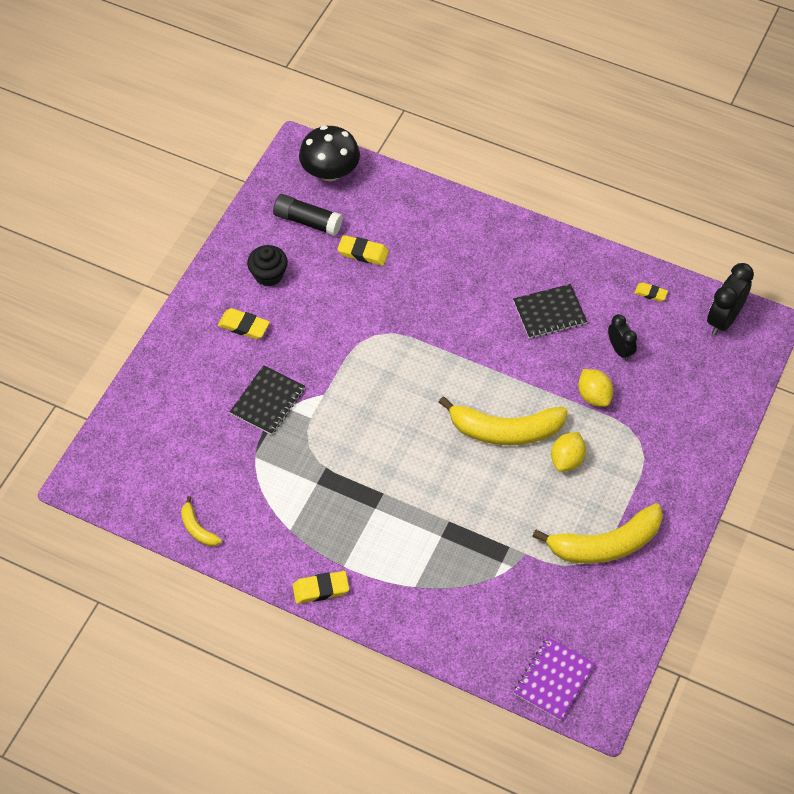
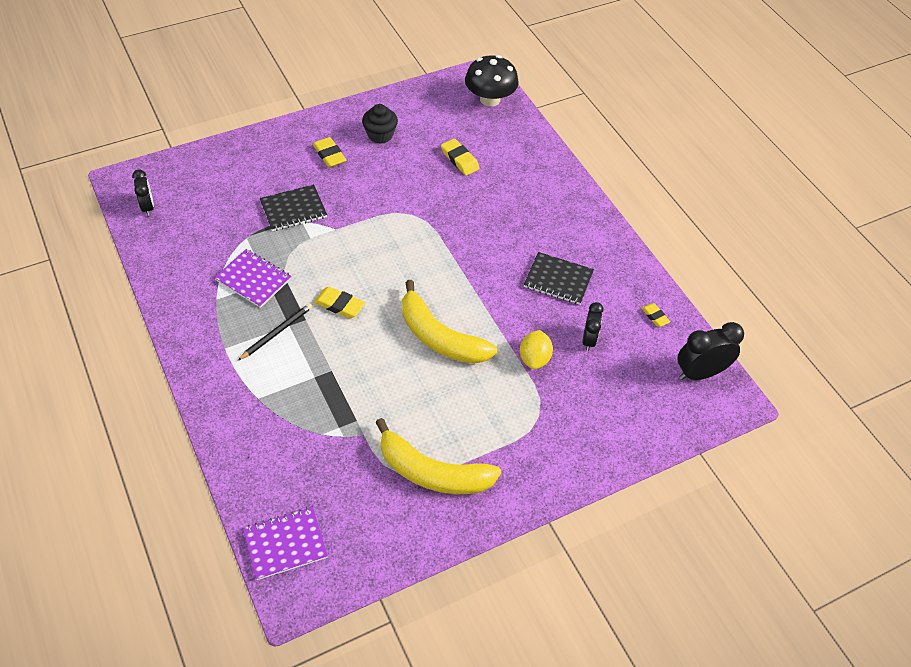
camera: 35 degrees right, 5 degrees down
yellow banana [181,496,222,546] -> none
black glue stick [273,194,343,236] -> none
yellow eraser [293,571,349,604] -> yellow eraser moved to [314,287,365,318]
yellow lemon [551,432,586,472] -> none
none -> black clock [132,169,154,216]
none -> purple notebook [214,249,291,308]
none -> black pencil [238,303,312,360]

